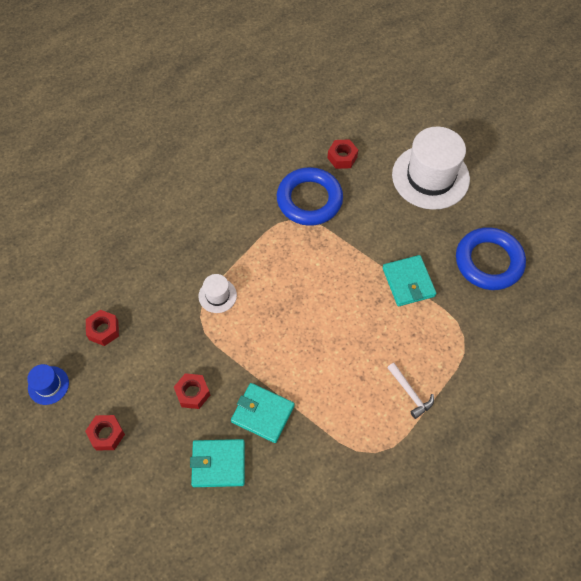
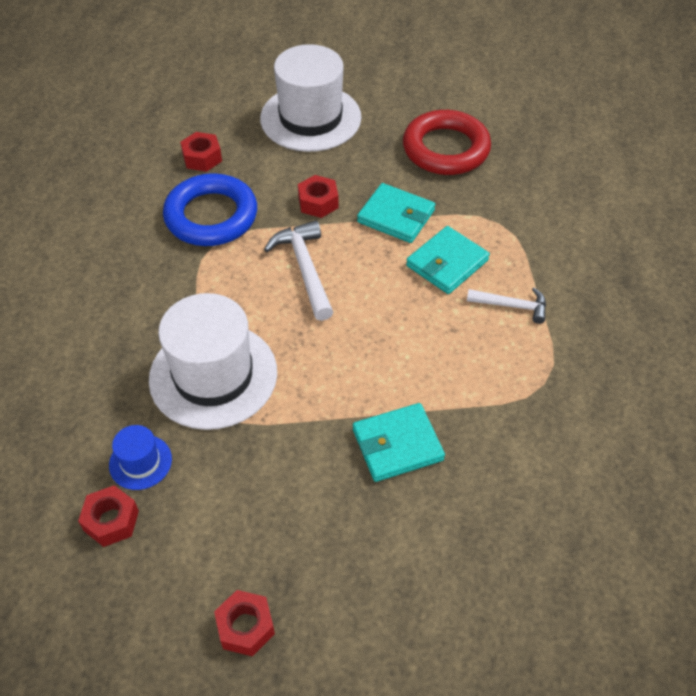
camera: 45 degrees left, 10 degrees down
blue hat [27,364,69,405] -> blue hat moved to [109,425,172,490]
red nut [174,373,210,409] -> red nut moved to [298,175,339,218]
turquoise wallet [190,439,245,487] -> turquoise wallet moved to [406,226,490,294]
white hat [198,274,237,313] -> white hat [149,293,277,430], size x2.19
blue ring [456,227,526,290] -> red ring [403,110,491,175]
none -> white hammer [264,221,333,321]

